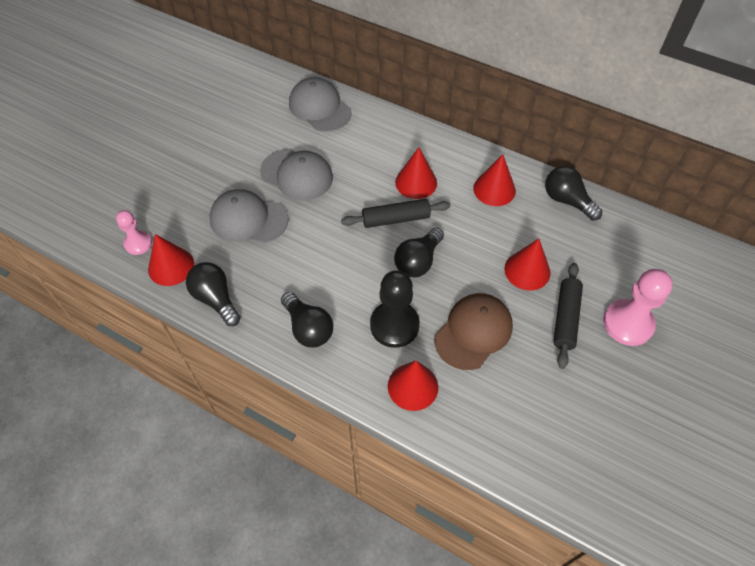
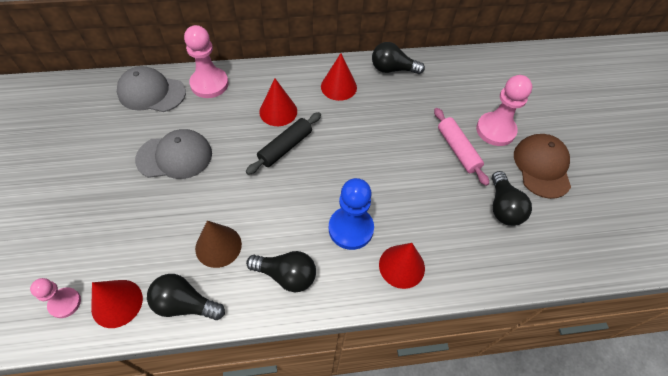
camera: 40 degrees left, 0 degrees up
grey cap [210,189,289,243] -> none
black pawn [370,270,420,348] -> blue pawn [329,178,374,250]
black light bulb [394,228,444,277] -> black light bulb moved to [492,171,532,226]
brown cap [435,293,513,370] -> brown cap moved to [514,134,571,199]
red cone [504,239,550,290] -> none
black rolling pin [553,263,583,369] -> pink rolling pin [434,108,489,186]
none -> pink pawn [184,25,228,98]
none -> brown cone [195,221,242,268]

